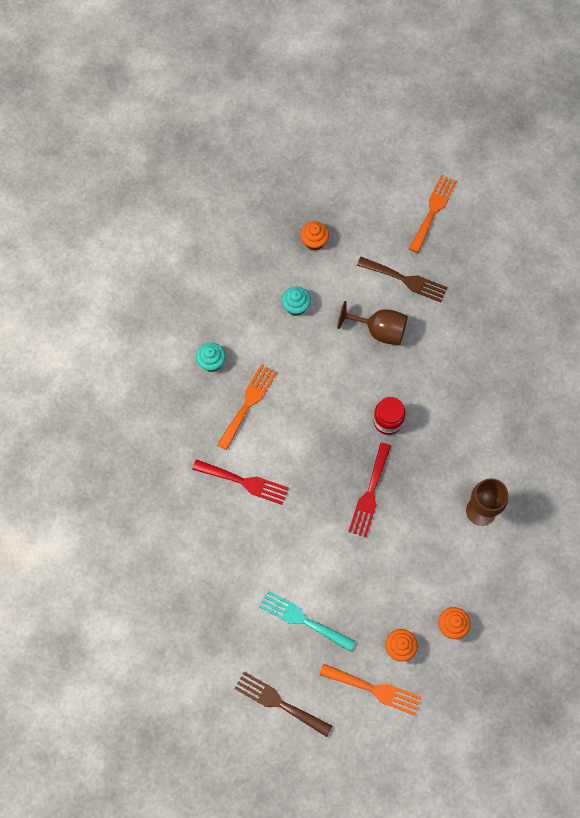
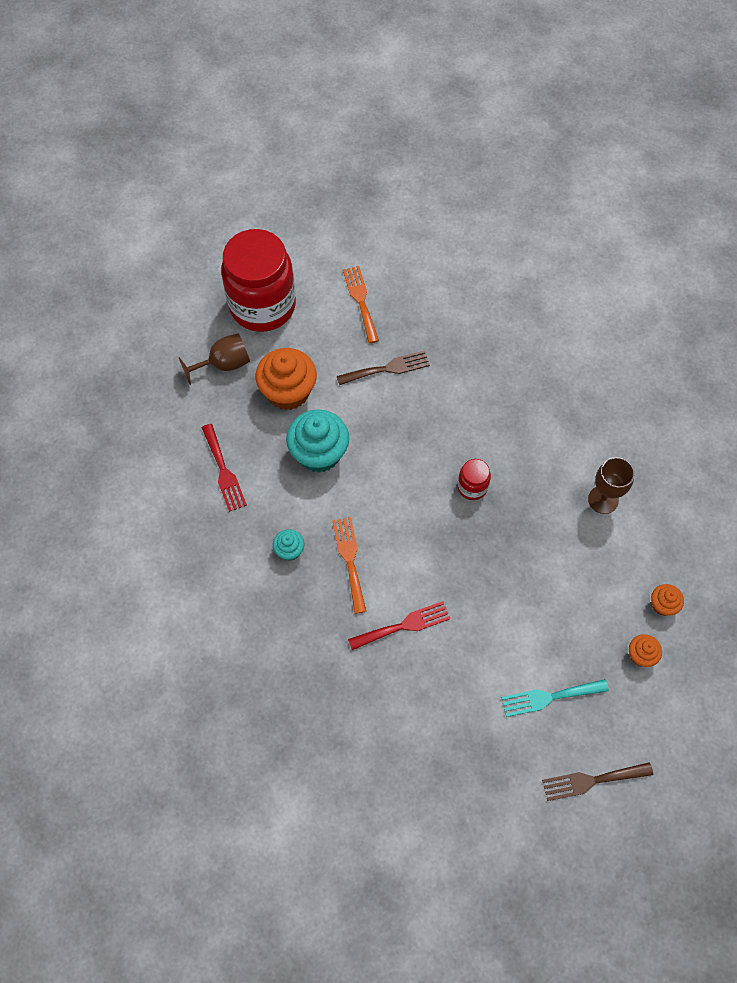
camera: 40 degrees left, 5 degrees down
turquoise cupcake [282,286,311,316] -> turquoise cupcake [286,409,349,473], size x2.03
orange cupcake [300,221,329,251] -> orange cupcake [256,348,317,410], size x2.03
orange fork [319,663,422,716] -> none
brown goblet [338,301,408,345] -> brown goblet moved to [179,333,250,385]
red fork [348,442,391,537] -> red fork moved to [201,424,247,512]
none -> red jar [221,229,296,332]

